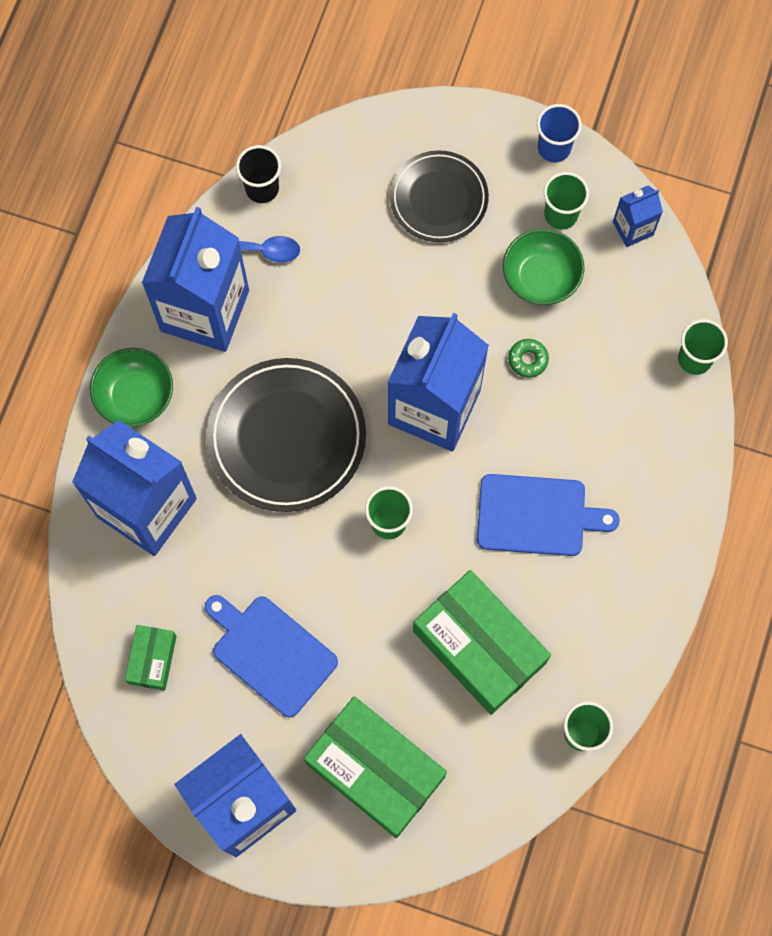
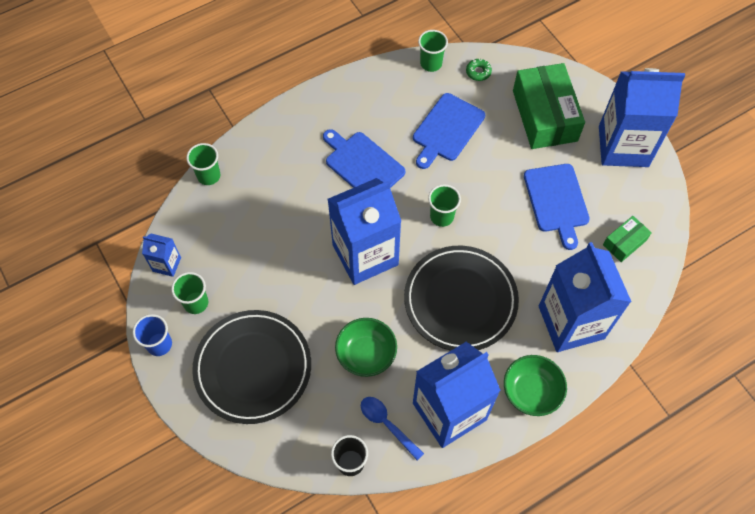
camera: 140 degrees left, 10 degrees down
black plate [390,150,489,242] -> black plate [192,310,311,424], size x1.55
green box [413,570,551,715] -> blue cutting board [413,93,485,169]
green bowl [503,229,584,305] -> green bowl moved to [335,318,397,377]
green donut [508,339,549,378] -> green donut moved to [466,59,492,81]

